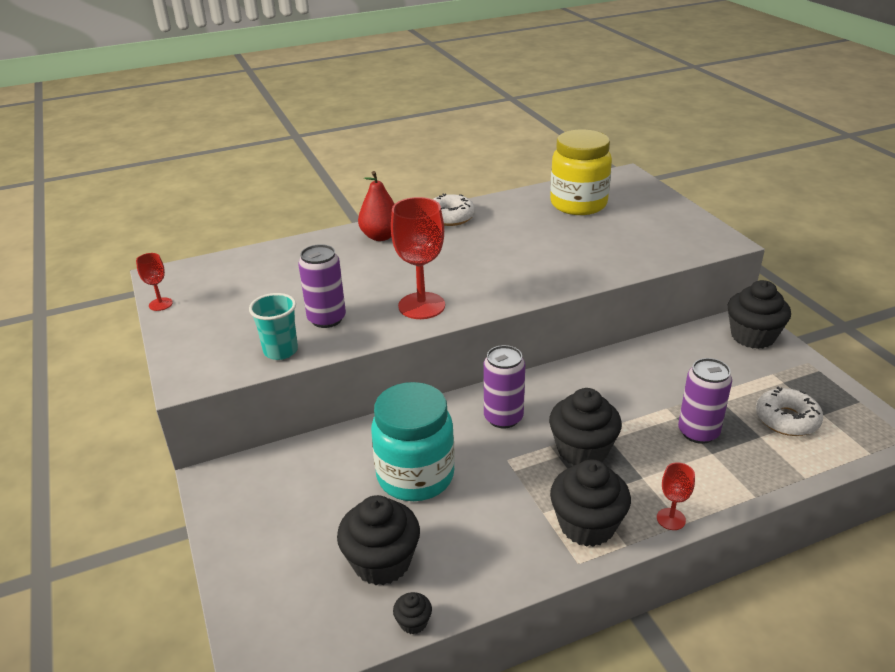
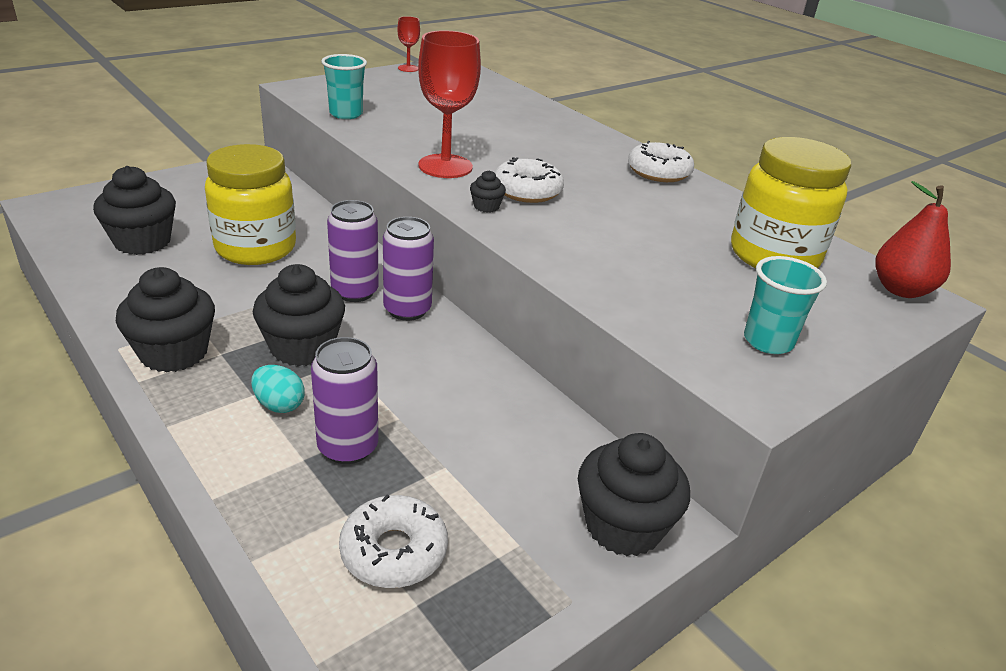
camera: 70 degrees right, 0 degrees up
purple can [298,244,346,328] -> purple can moved to [383,217,434,321]
red pear [358,171,394,241] -> red pear moved to [875,181,951,298]
turquoise jar [371,382,455,501] -> yellow jar [205,144,296,265]
black cupcake [393,592,432,634] -> black cupcake moved to [470,170,506,213]
red goblet [657,462,695,530] -> none
none -> turquoise egg [251,365,305,413]
none -> white donut [494,157,564,203]
none -> turquoise cup [744,256,827,354]

